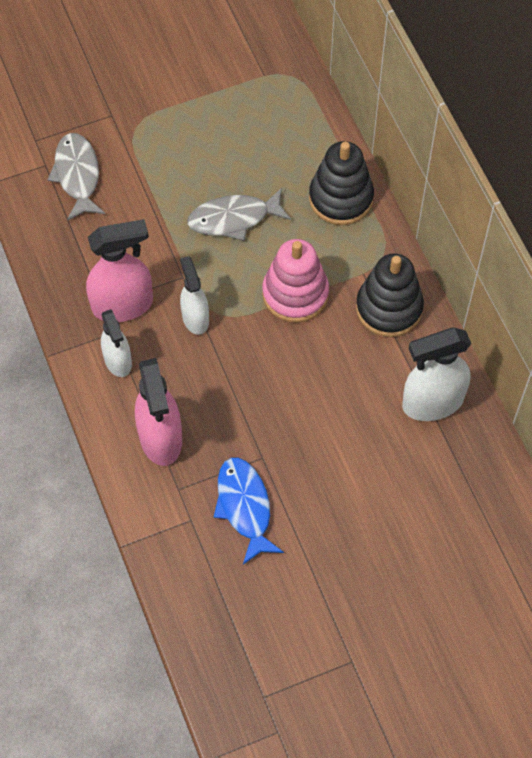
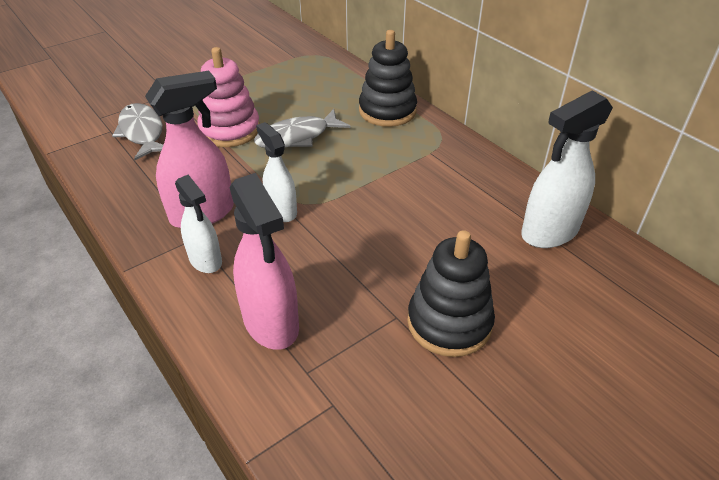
camera: 15 degrees left, 20 degrees down
blue fish [214,458,284,565] -> none
pink stacking toy [262,239,329,323] -> pink stacking toy moved to [198,47,260,147]
black stacking toy [356,253,424,337] -> black stacking toy moved to [407,230,495,357]

